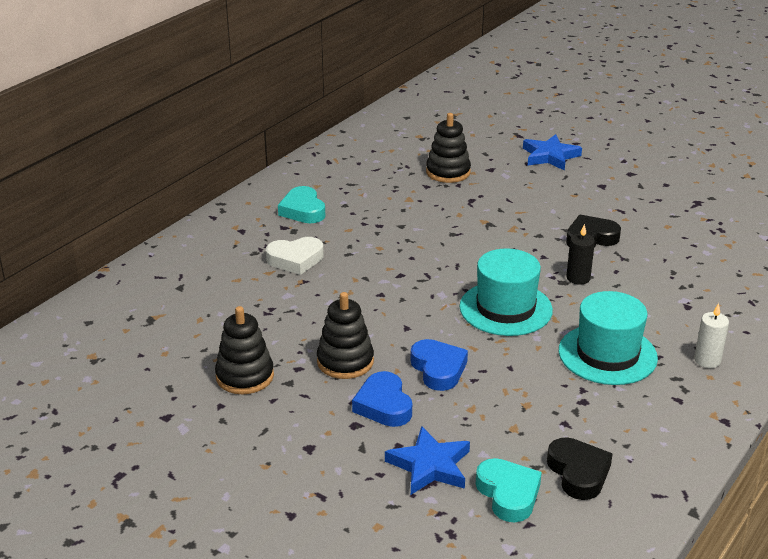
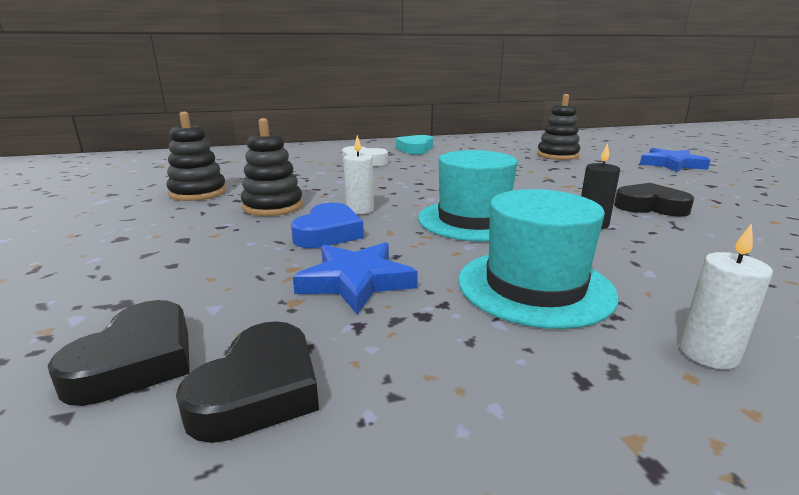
camera: 40 degrees right, 10 degrees down
blue heart [352,371,412,427] -> none
blue star [385,426,470,495] -> blue star moved to [293,242,418,315]
turquoise heart [476,458,542,523] -> black heart [48,300,190,406]
none -> white candle [344,135,374,214]

